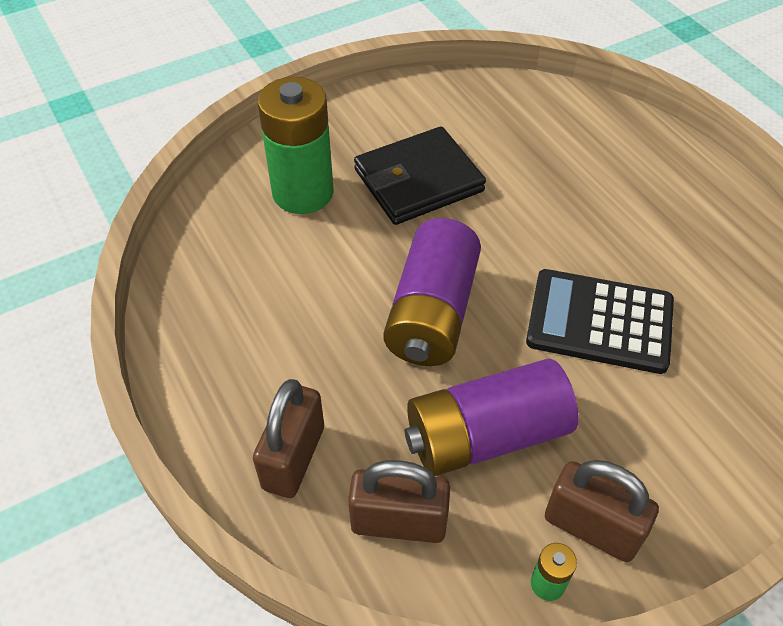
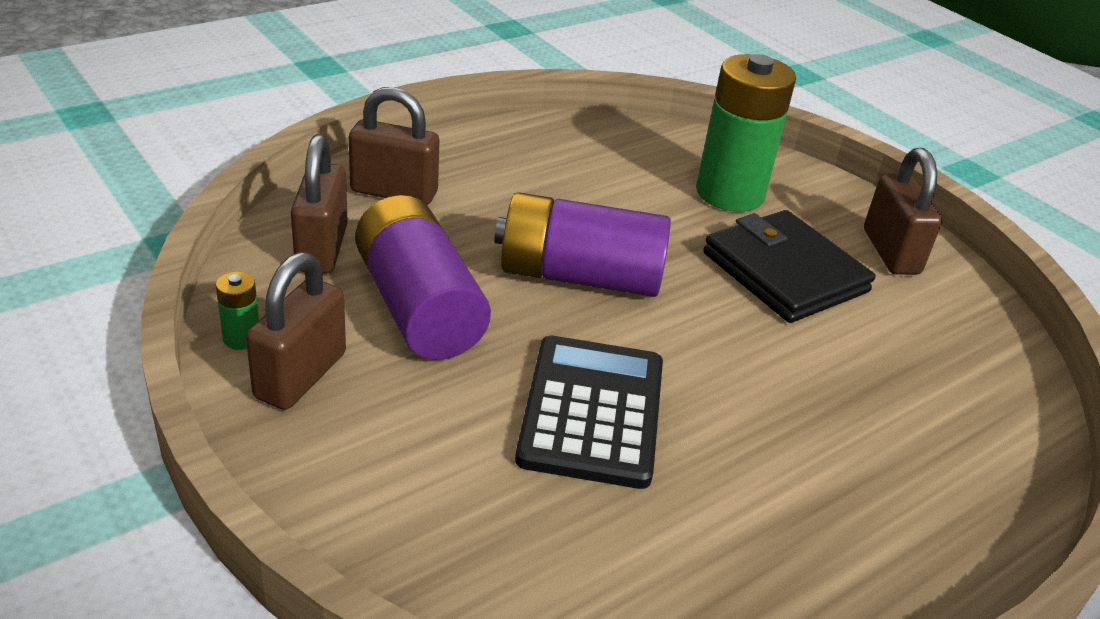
camera: 80 degrees right, 15 degrees down
none -> brown padlock [864,148,942,275]

